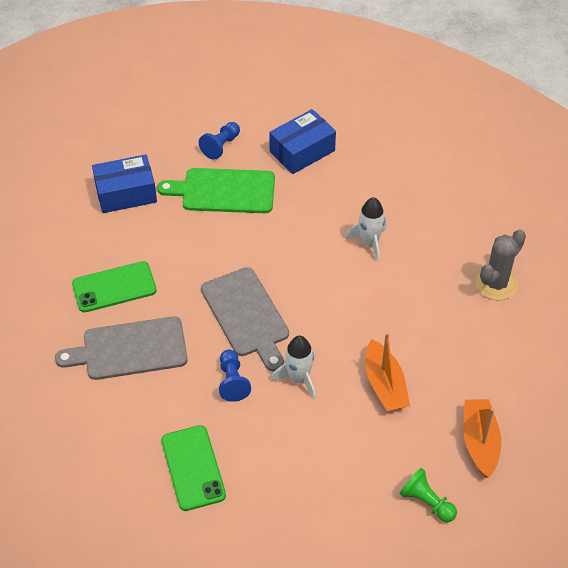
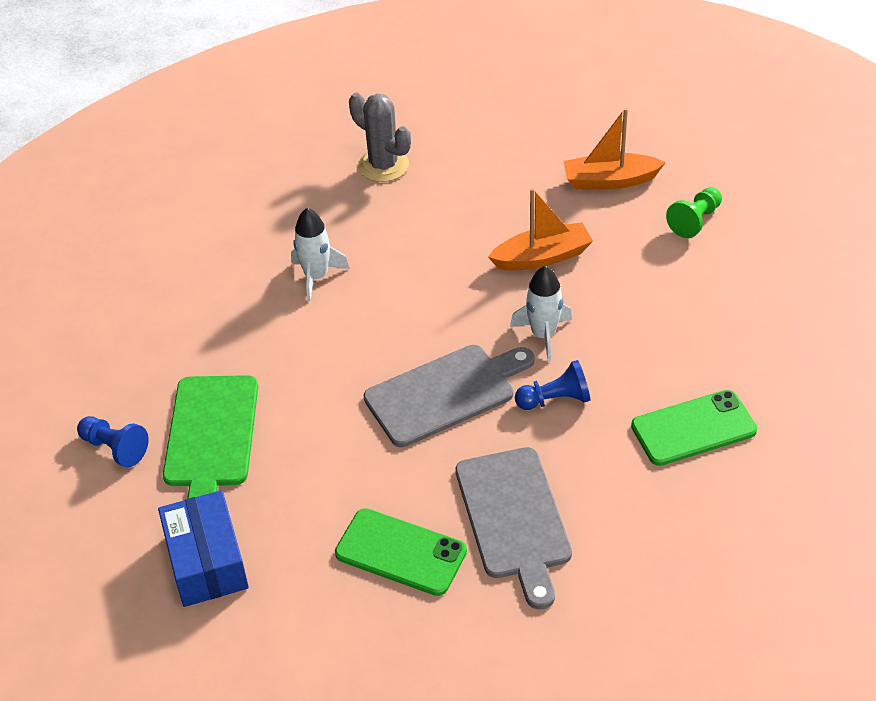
camera: 90 degrees left, 5 degrees down
green phone [72,261,157,312] -> green phone turned 45 degrees counterclockwise [335,508,467,596]
blue box [269,109,336,174] -> none

